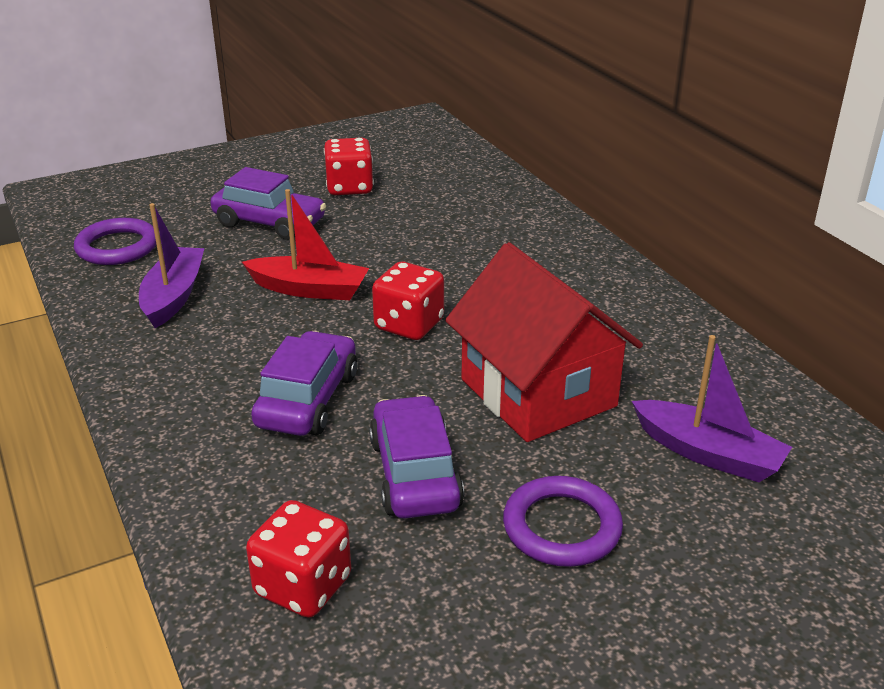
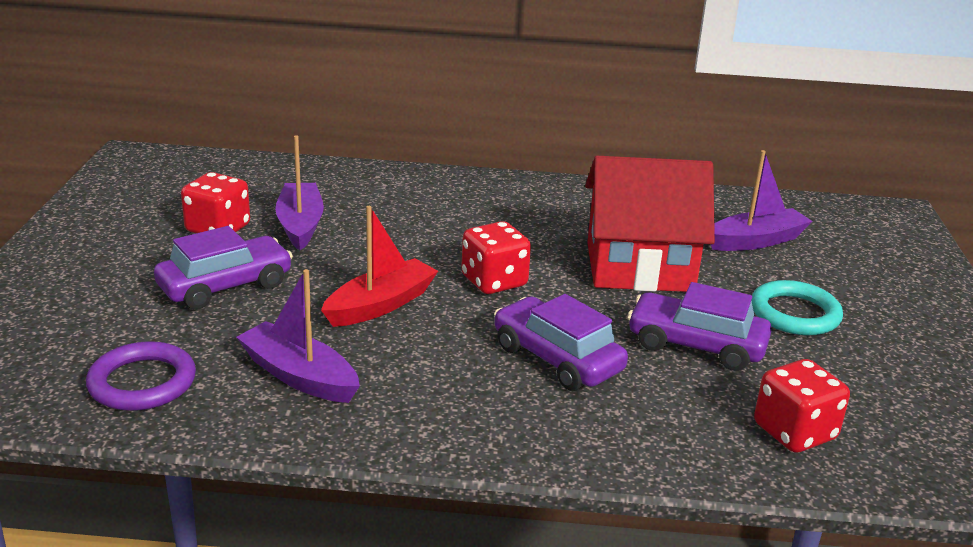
camera: 60 degrees left, 5 degrees down
purple ring [503,476,623,567] -> turquoise ring [751,280,843,335]
none -> purple boat [275,135,324,250]

